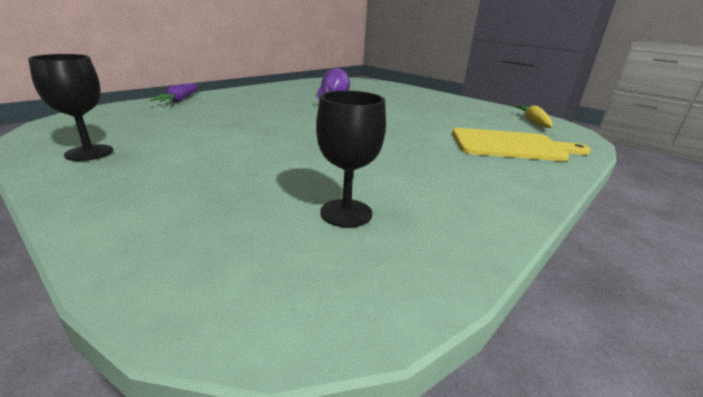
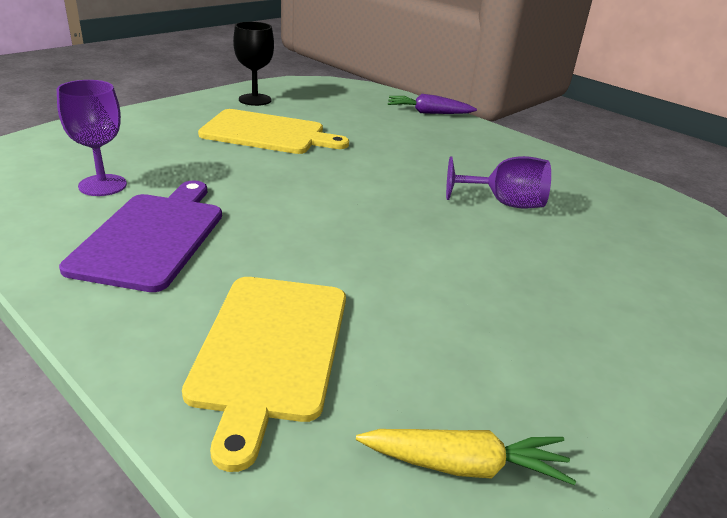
camera: 90 degrees right, 5 degrees up
black goblet [316,90,386,228] -> purple goblet [57,80,127,196]
none -> purple cutting board [59,180,222,292]
none -> yellow cutting board [198,109,349,154]

